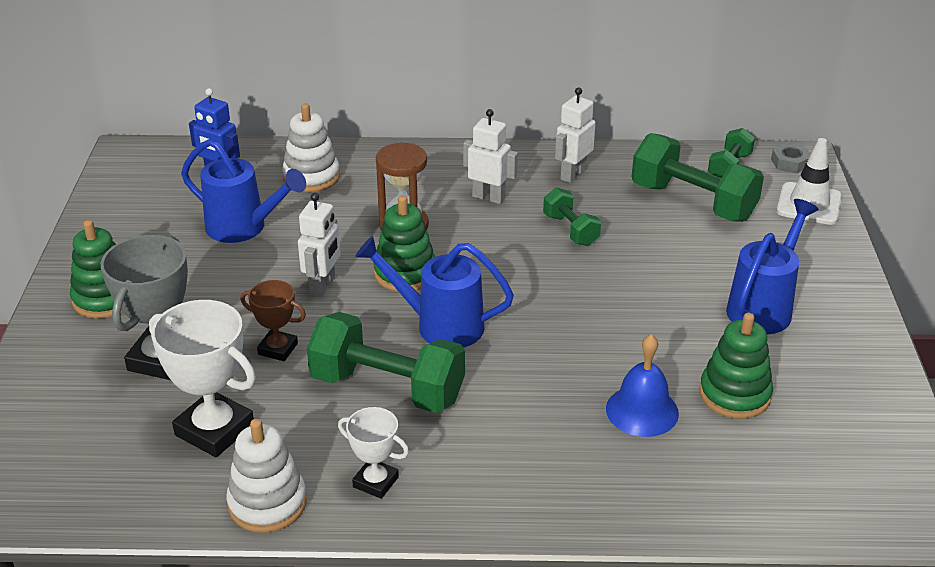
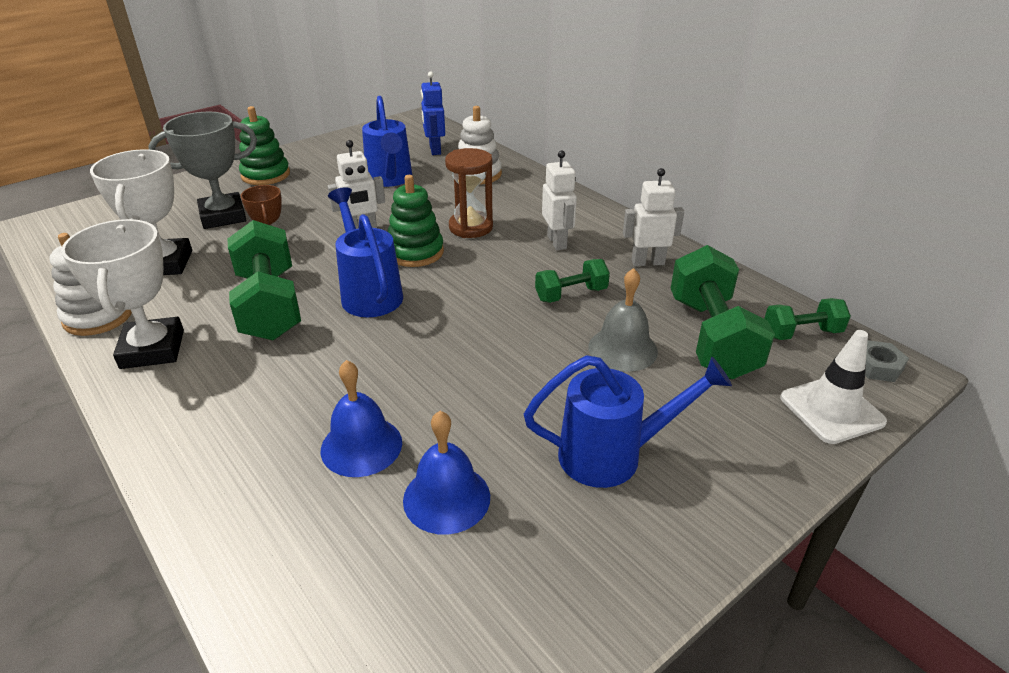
camera: 50 degrees right, 0 degrees up
white trophy [338,407,409,499] -> white trophy [61,219,184,369], size x1.76
green dumbbell [543,188,601,246] -> green dumbbell turned 45 degrees clockwise [535,259,610,303]
green stacking toy [699,313,773,419] -> blue bell [403,411,490,535]
none -> grey bell [588,268,658,372]

